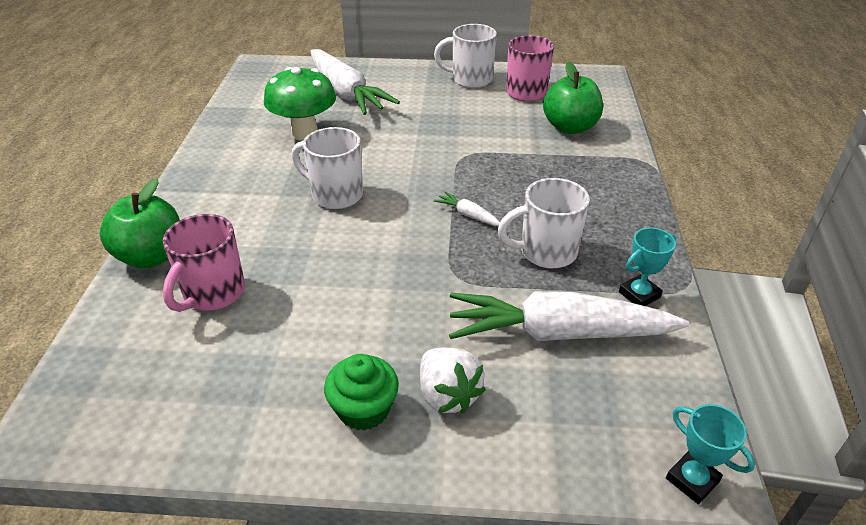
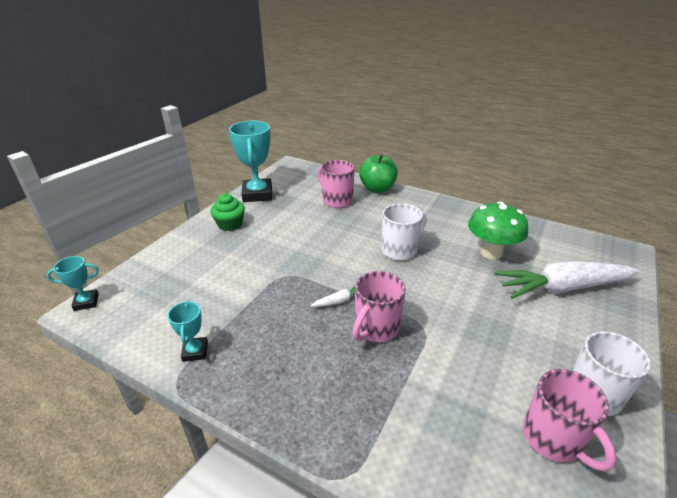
camera: 115 degrees right, 5 degrees down
white strawberry [420,348,486,414] -> none
white carrot [449,291,689,341] -> none
white mug [497,178,590,268] -> none
green apple [543,61,603,134] -> none
none -> turquoise trophy [229,121,272,202]
none -> pink mug [352,271,406,342]

